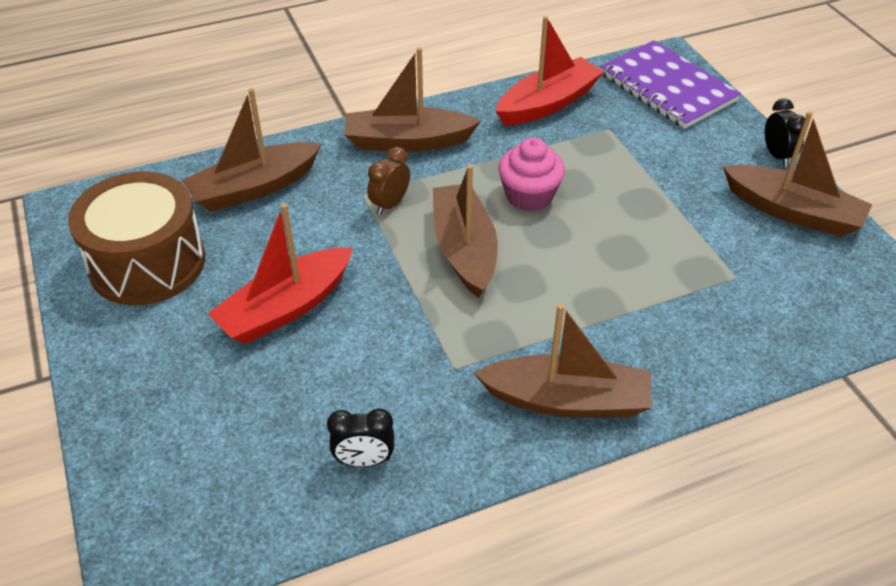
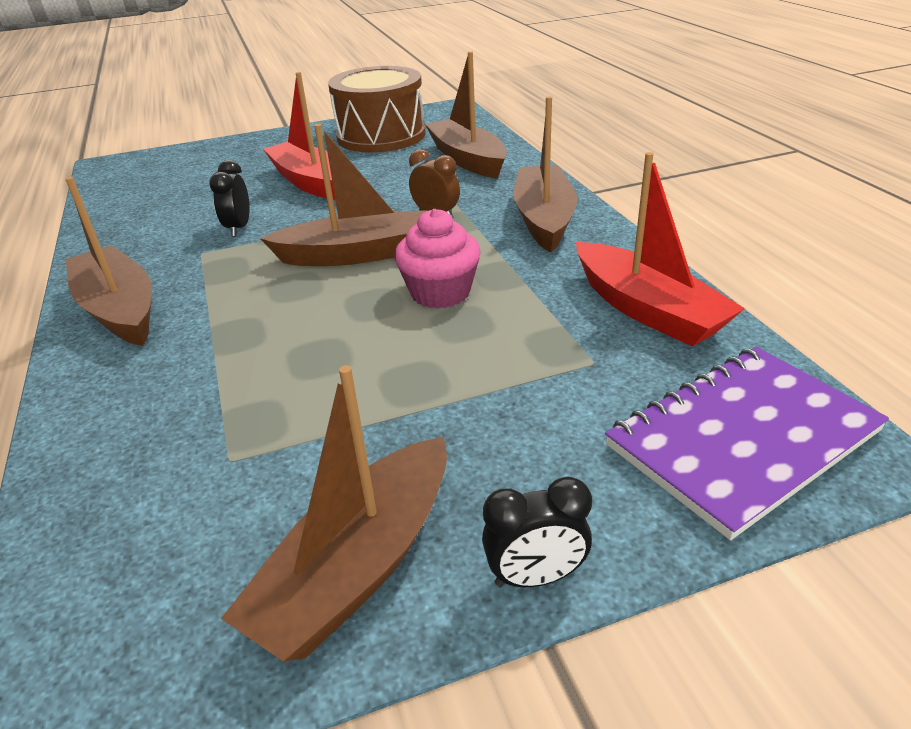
camera: 95 degrees right, 10 degrees down
black clock [327,409,394,467] -> black clock moved to [209,160,250,237]
brown boat [474,304,652,418] -> brown boat turned 135 degrees clockwise [65,177,152,346]

